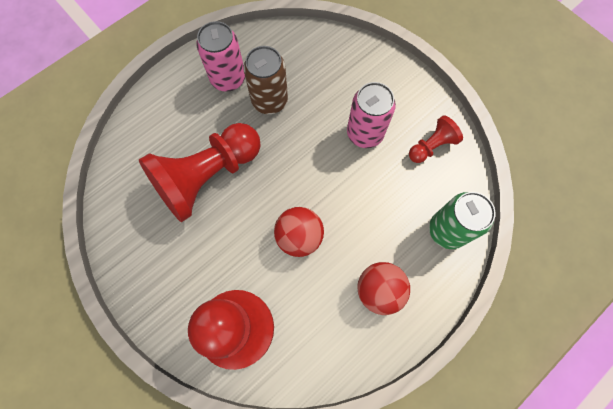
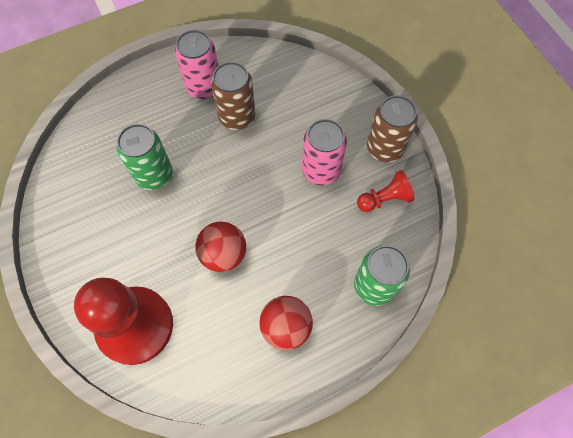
camera: 15 degrees right, 5 degrees down
red pawn [139,123,261,222] -> green can [117,124,173,190]
none -> brown can [367,95,418,162]

